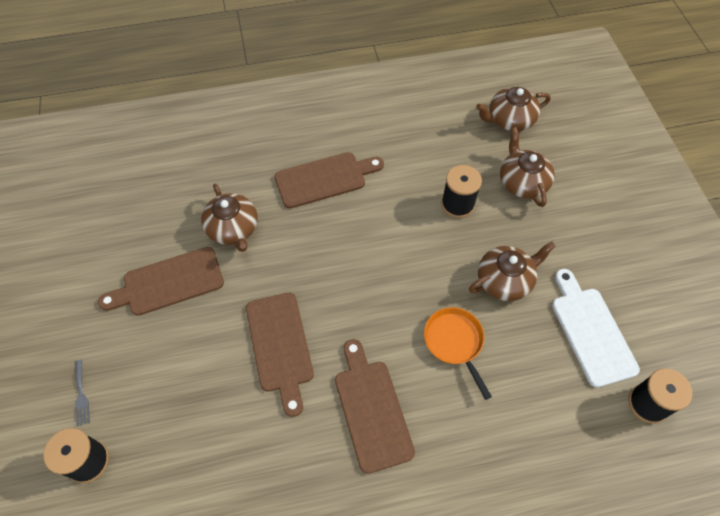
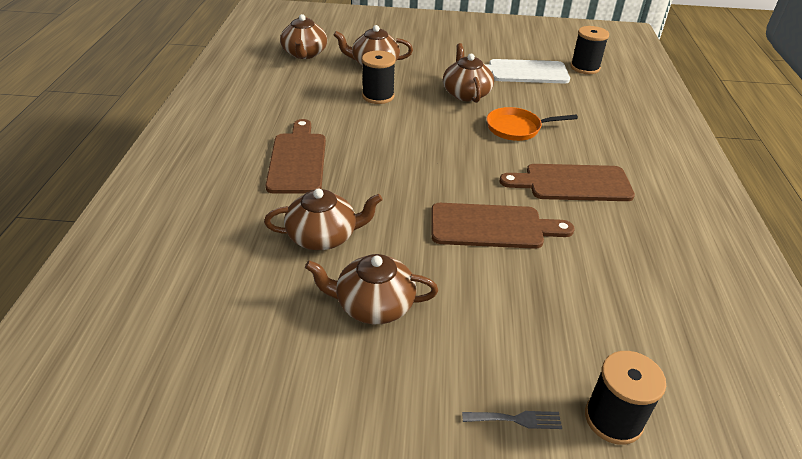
camera: 75 degrees left, 20 degrees down
brown cutting board [98,247,224,316] -> brown teapot [305,254,438,324]

